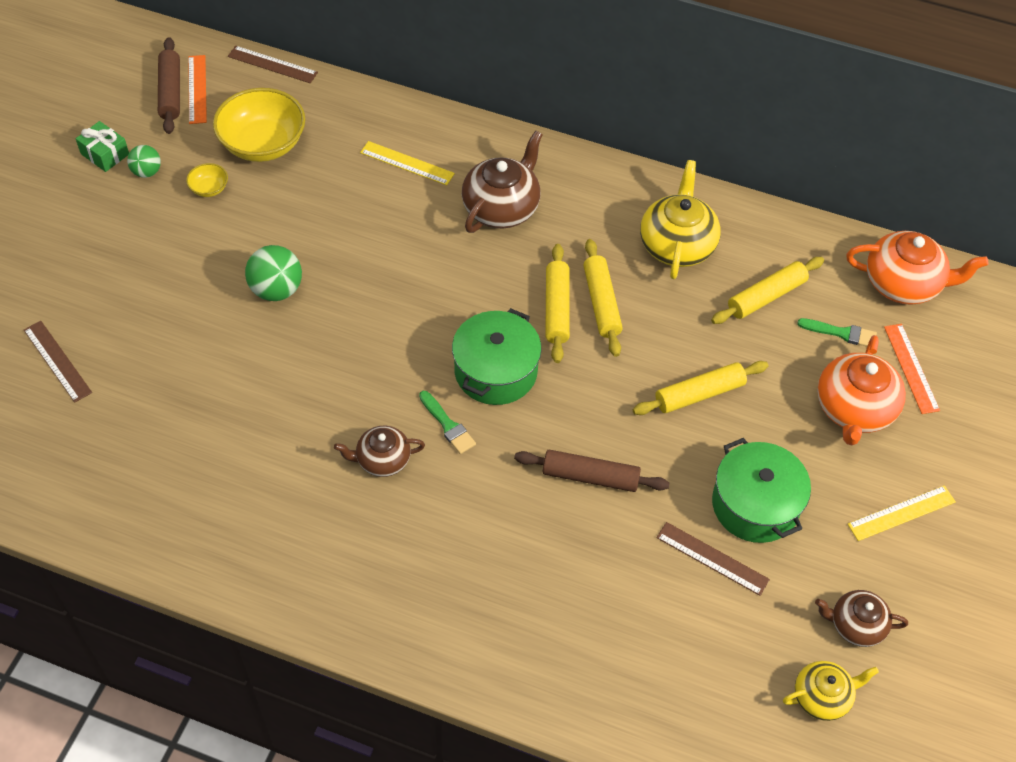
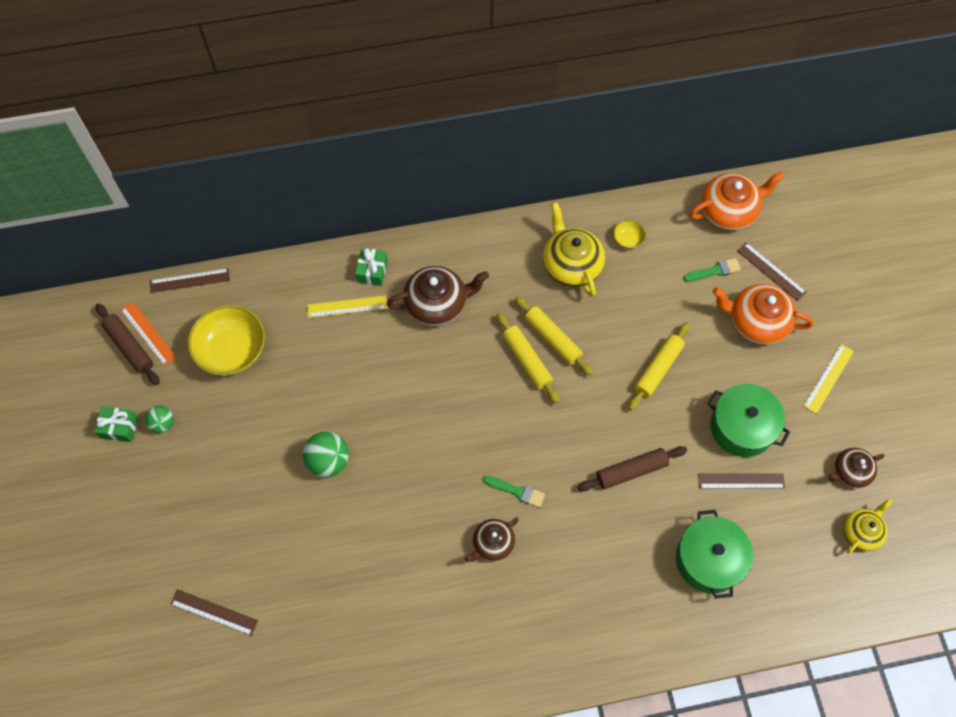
camera: 30 degrees left, 10 degrees up
yellow bowl [186,163,228,197] -> yellow bowl moved to [613,220,646,249]
green pot [452,308,542,405] -> green pot moved to [676,510,753,599]
brown teapot [462,131,543,233] -> brown teapot turned 75 degrees clockwise [387,266,489,326]
yellow rolling pin [711,257,824,324] -> none
orange teapot [817,335,906,445] -> orange teapot turned 120 degrees clockwise [712,284,814,345]
orange ruler [884,324,940,414] -> brown ruler [737,242,806,301]
none -> green gift [355,248,388,286]

